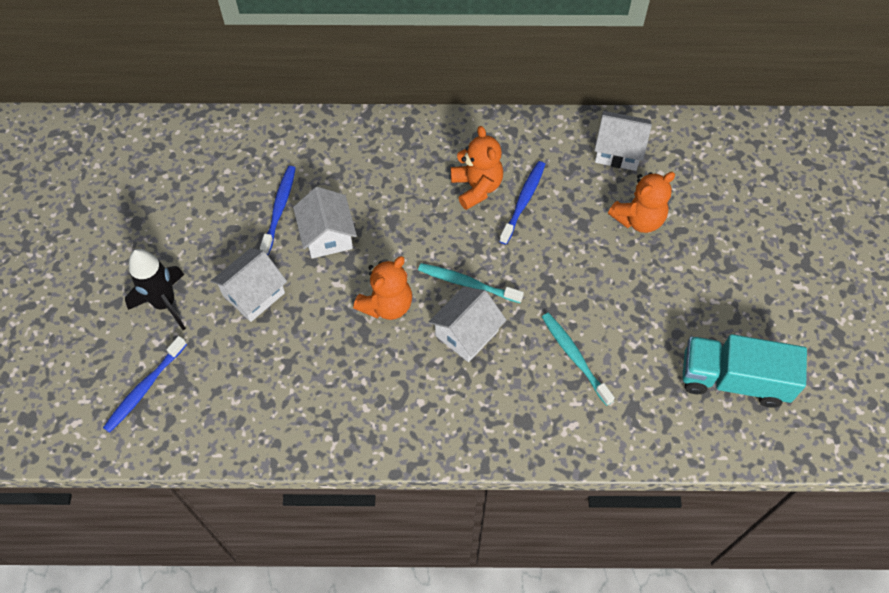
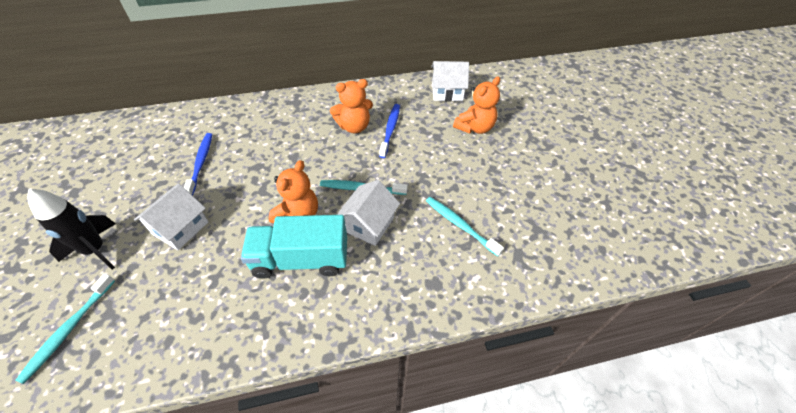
camera: 15 degrees left, 10 degrees down
blue toothbrush [103,336,187,433] -> turquoise toothbrush [16,274,115,384]
white house [293,187,357,258] -> none
orange teddy bear [451,126,503,210] -> orange teddy bear turned 105 degrees clockwise [330,79,373,133]
turquoise truck [682,334,807,408] -> turquoise truck moved to [241,215,347,279]

